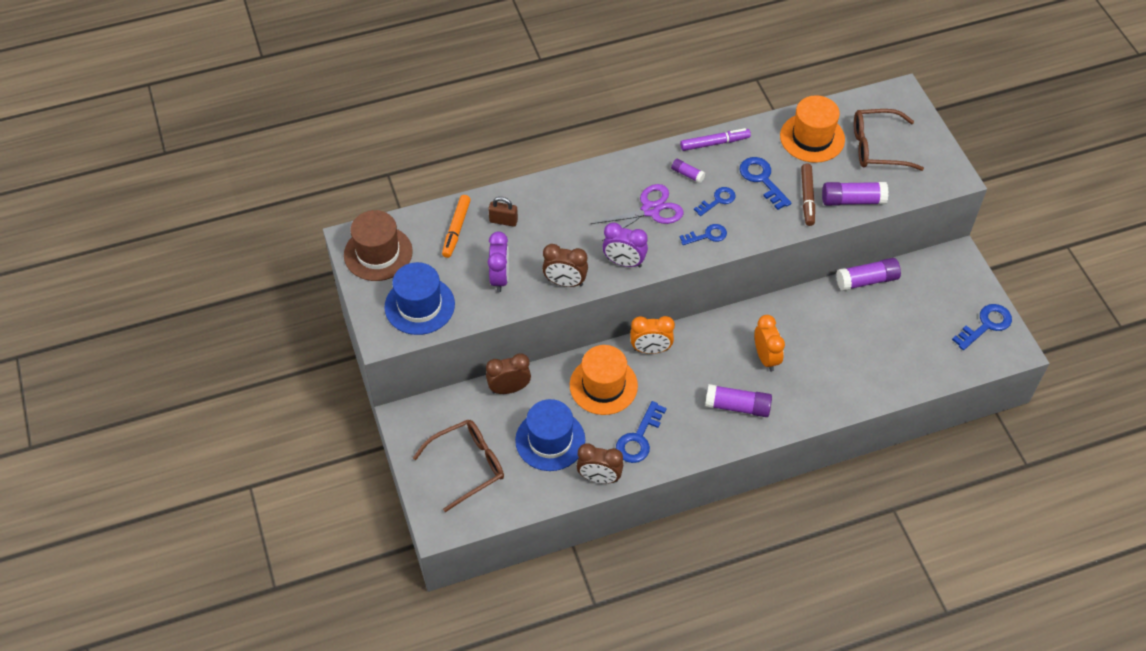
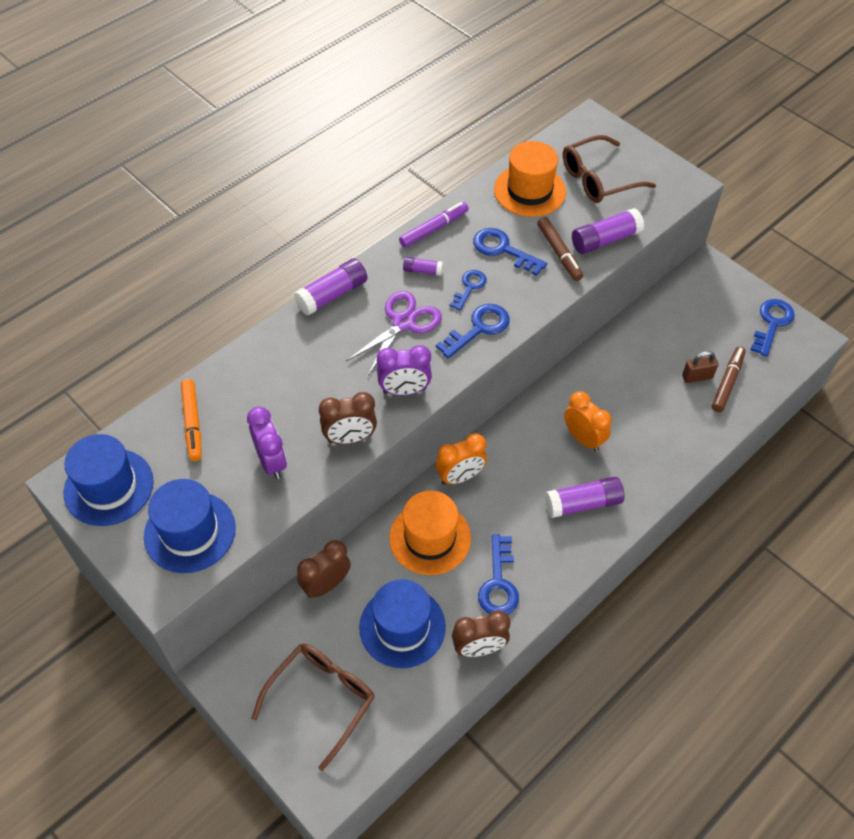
camera: 25 degrees left, 0 degrees up
brown hat [344,210,413,281] -> blue hat [63,434,154,526]
brown padlock [488,197,518,227] -> brown padlock moved to [682,351,718,383]
blue key [680,224,727,245] -> blue key [436,304,510,358], size x1.50
purple glue stick [836,258,901,291] -> purple glue stick moved to [294,258,368,316]
none -> brown marker [712,346,746,412]

